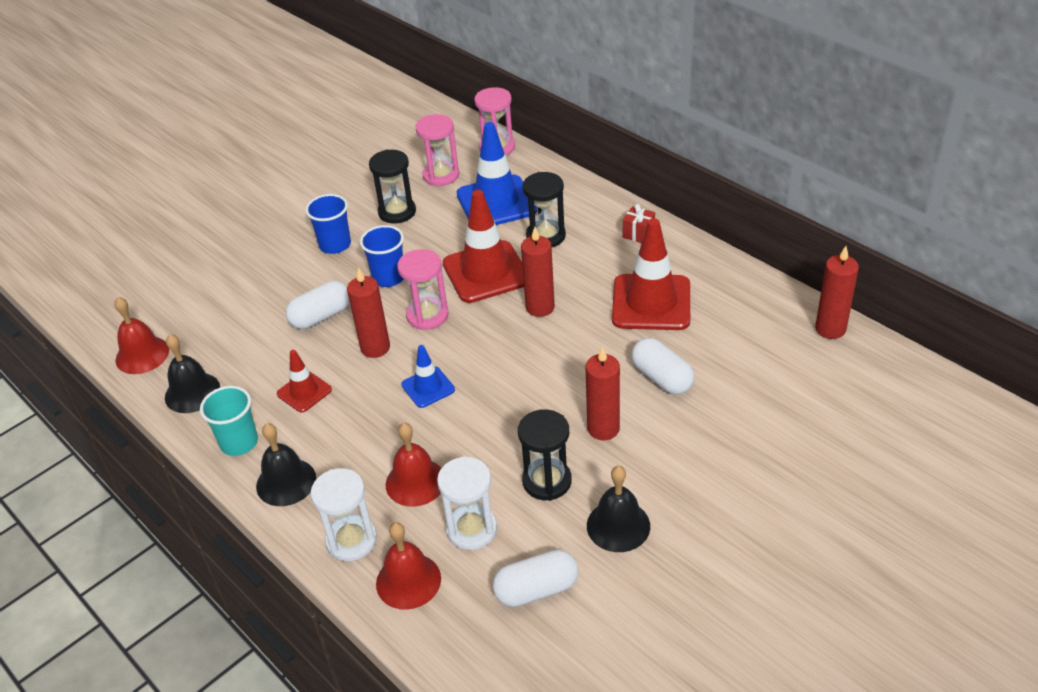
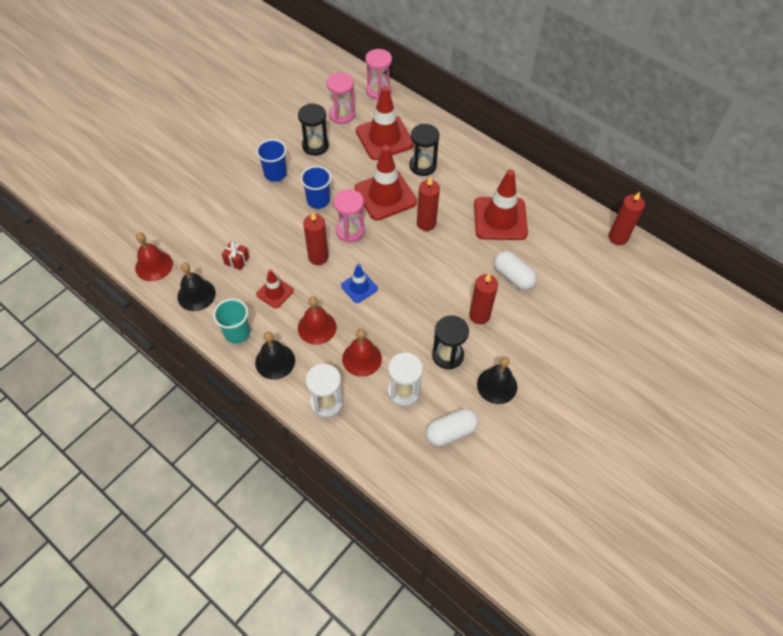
camera: 10 degrees left, 15 degrees up
white capsule [286,281,349,329] -> none
red bell [376,522,441,610] -> red bell moved to [298,296,336,345]
blue traffic cone [457,122,537,225] -> red traffic cone [356,86,414,160]
red gift [623,204,655,243] -> red gift moved to [222,241,249,270]

